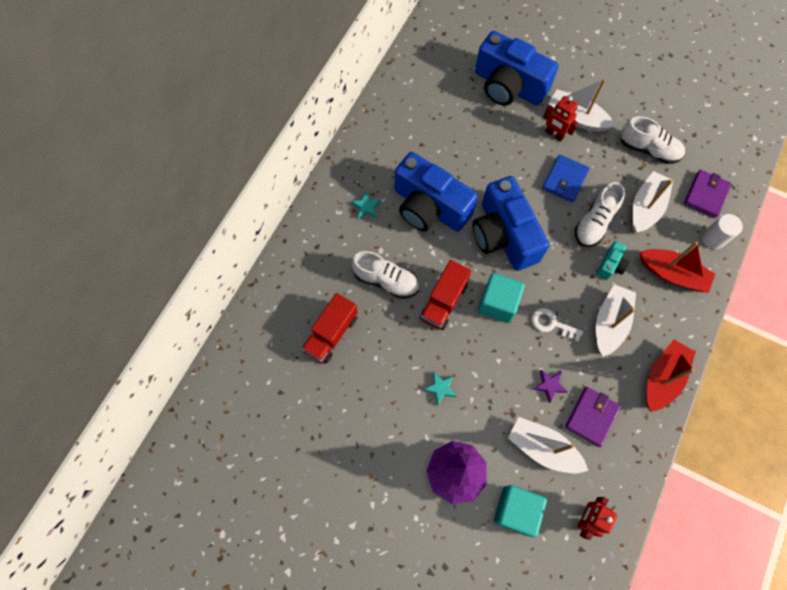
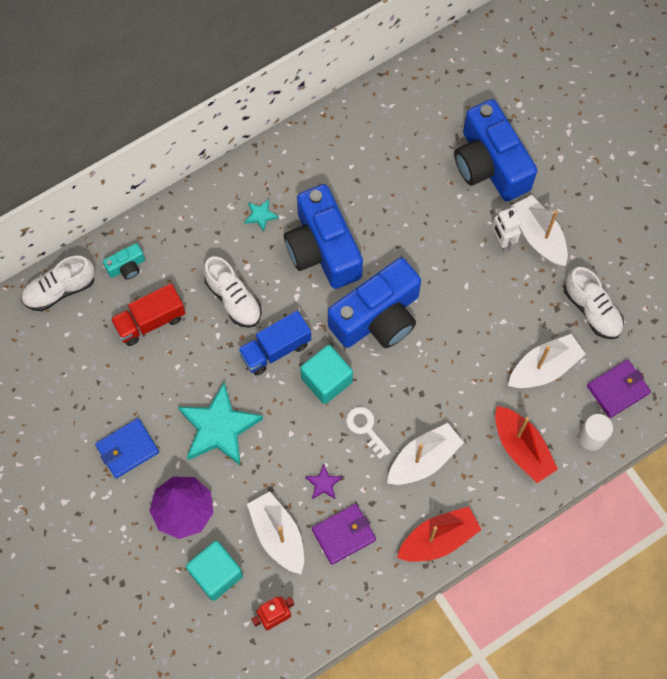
camera: 30 degrees right, 0 degrees up
red truck [420,260,471,330] -> blue truck [238,311,311,376]
turquoise star [423,372,457,406] -> turquoise star [178,383,263,466], size x2.34
blue camera [472,176,549,271] -> blue camera turned 135 degrees counterclockwise [328,257,421,348]
blue wallet [542,155,590,202] -> blue wallet moved to [95,418,159,478]
red robot [543,96,578,141] -> white robot [492,207,521,252]
white shoe [575,182,625,247] -> white shoe moved to [21,256,95,311]
turquoise camera [597,241,630,280] -> turquoise camera moved to [103,243,145,280]

